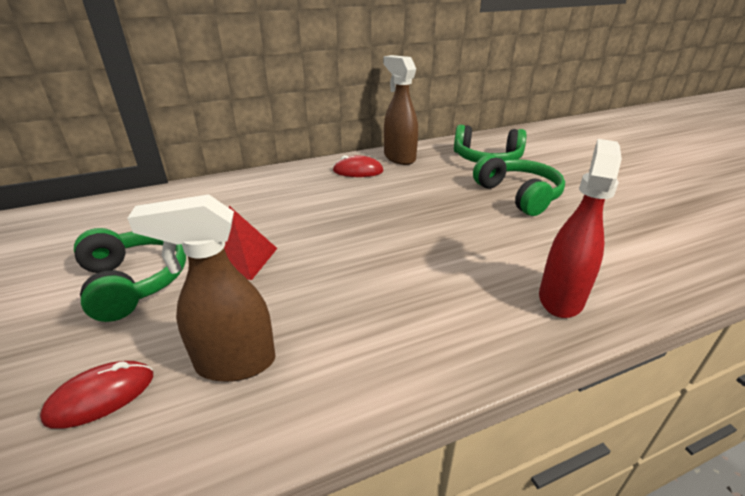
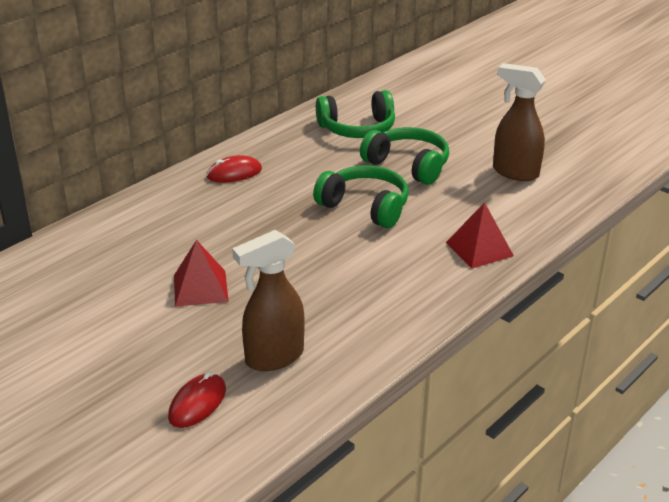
camera: 25 degrees left, 0 degrees up
green headphones [74,228,186,322] -> green headphones moved to [313,165,409,228]
brown spray bottle [383,55,418,165] -> brown spray bottle moved to [493,63,546,181]
red spray bottle [539,139,622,318] -> red pyramid [446,202,514,269]

